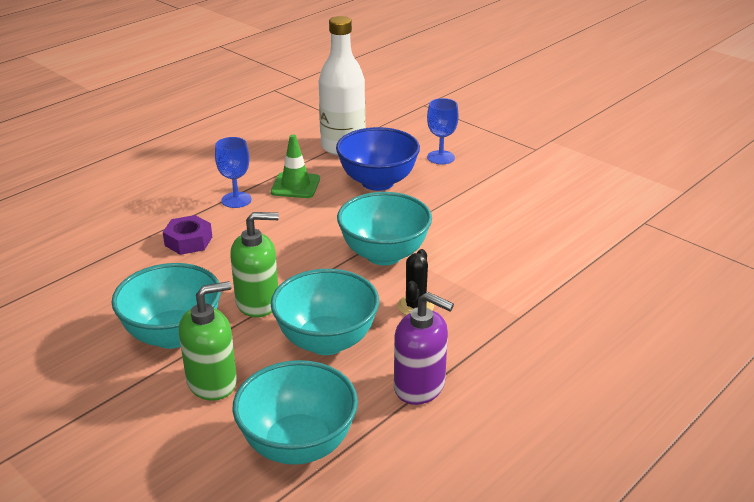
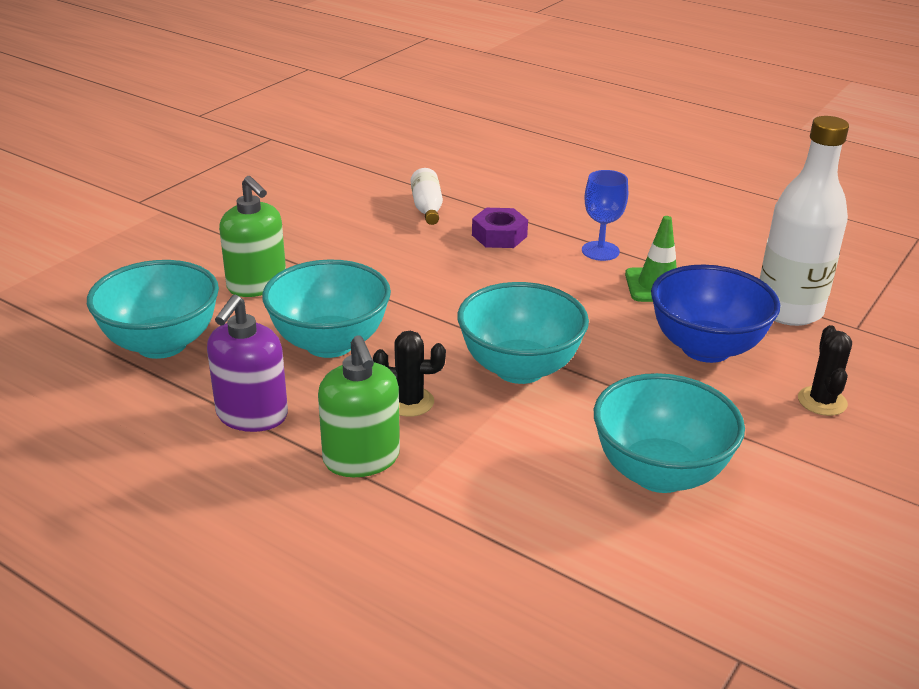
camera: 80 degrees right, 0 degrees up
turquoise bowl [111,263,221,349] -> turquoise bowl moved to [594,373,745,493]
green soap dispenser [230,212,279,317] -> green soap dispenser moved to [318,335,400,477]
blue goblet [427,98,459,164] -> black cactus [798,325,852,416]
none -> white bottle [411,168,443,225]

